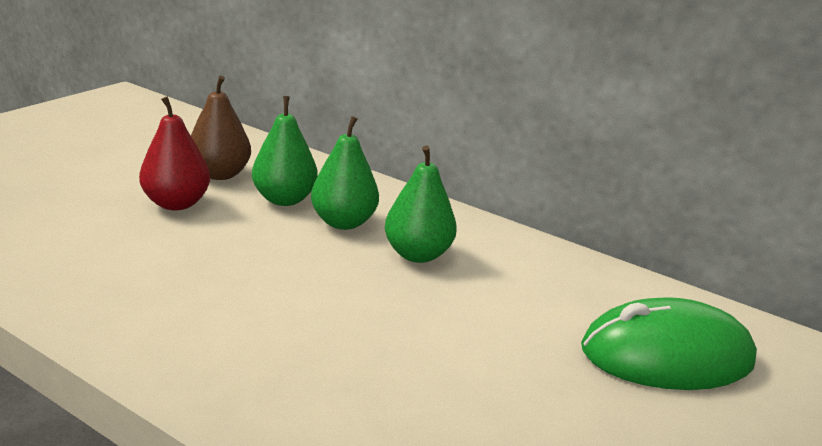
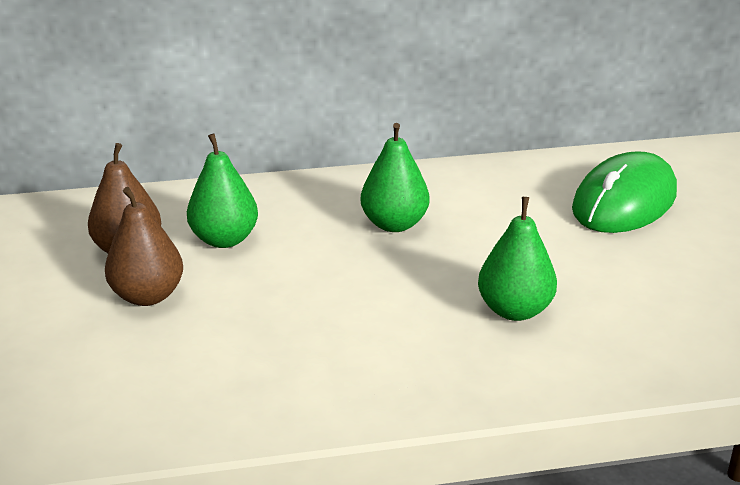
camera: 40 degrees left, 5 degrees up
red pear [139,96,210,210] -> brown pear [105,187,183,306]
green pear [311,116,379,230] -> green pear moved to [478,197,557,321]

